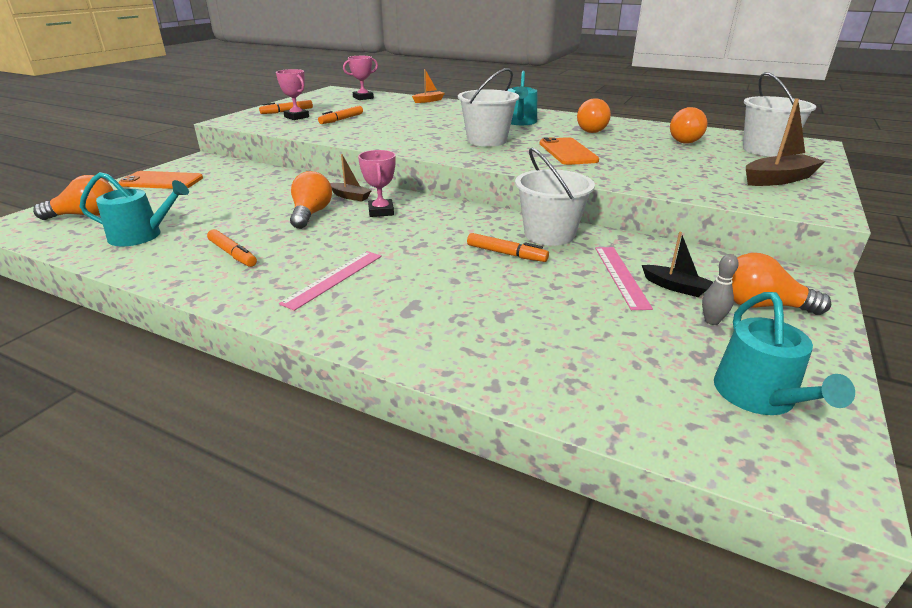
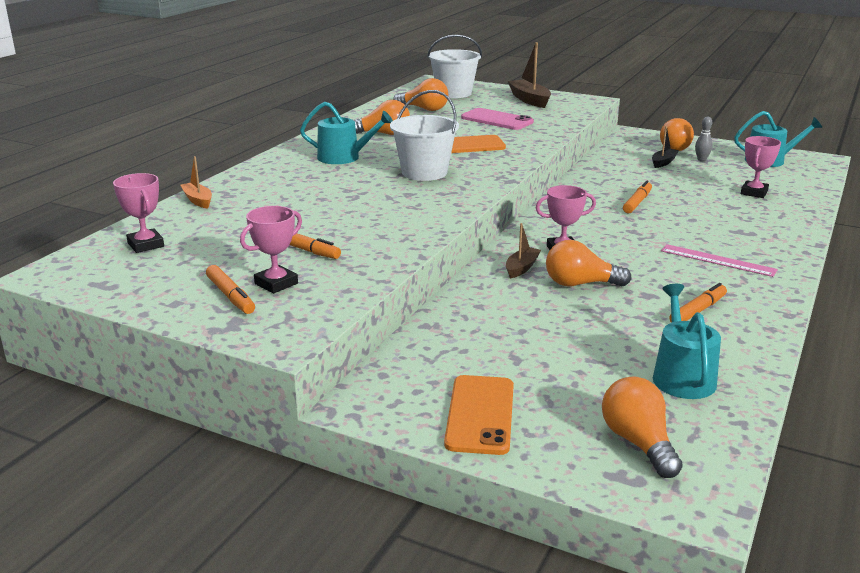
camera: 90 degrees left, 5 degrees down
white bucket [515,147,595,246] -> none
pink ruler [595,247,653,310] -> none
none -> pink phone [461,108,534,130]
none -> pink trophy [741,136,781,198]

